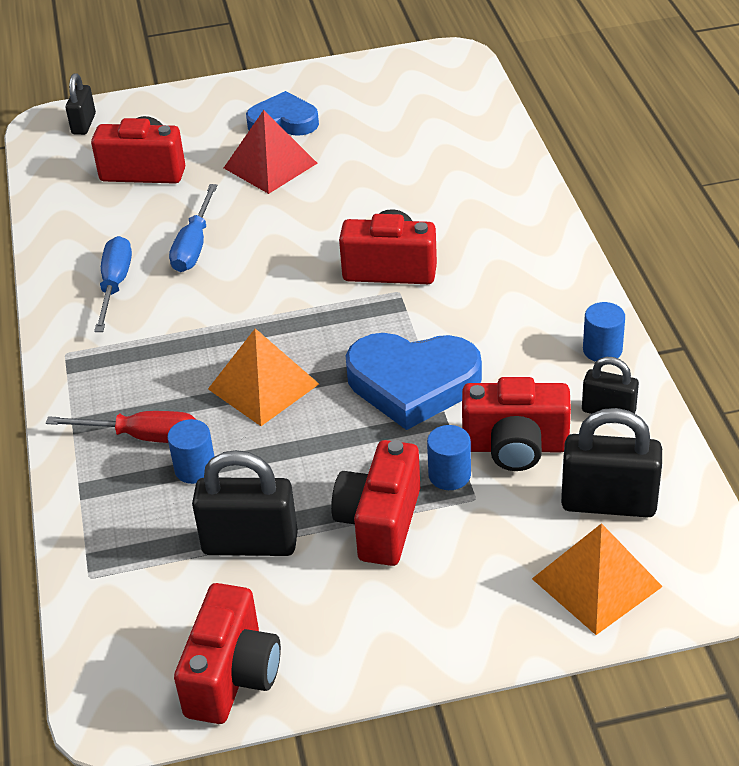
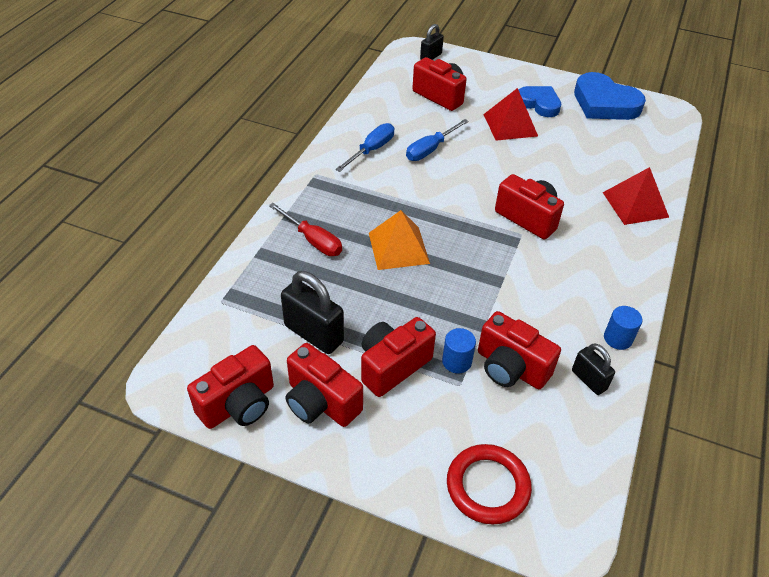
camera: 30 degrees right, 5 degrees up
blue cylinder [167,419,215,484] -> none
blue heart [346,333,482,430] -> blue heart moved to [574,72,646,120]
orange pyramid [532,523,663,635] -> red ring [447,444,532,525]
black padlock [561,408,662,518] -> none
none -> red camera [285,343,363,427]
none -> red pyramid [602,167,669,225]

